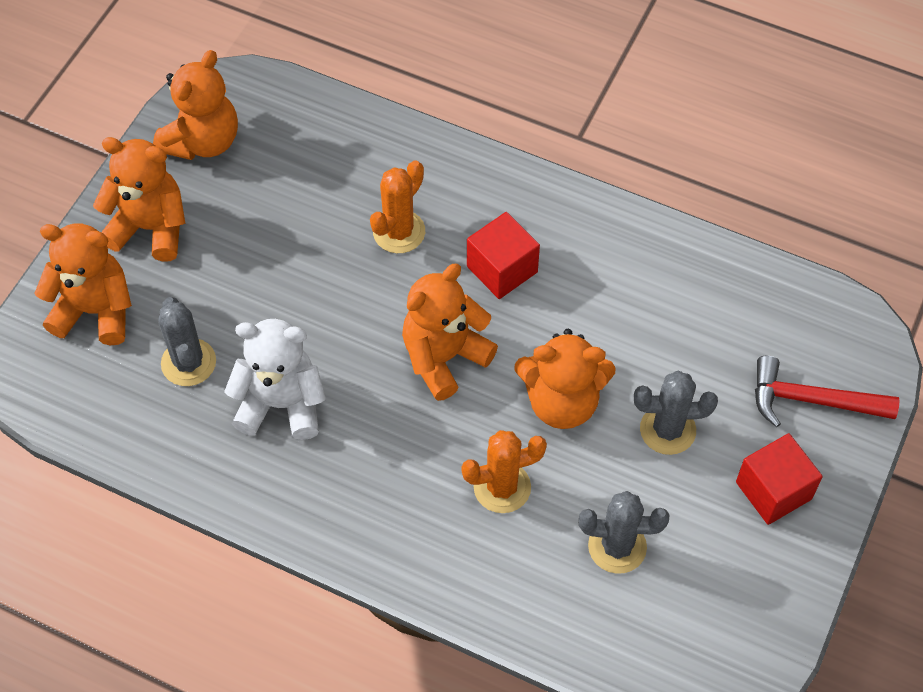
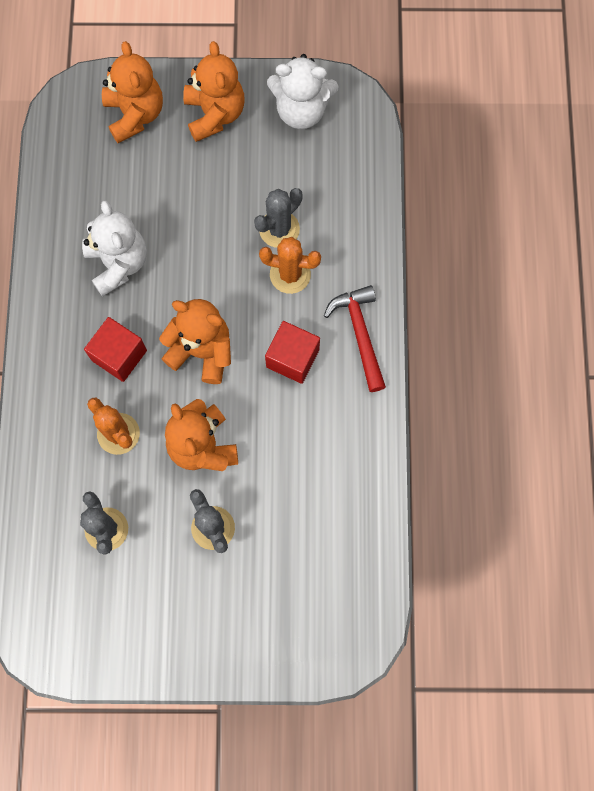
camera: 65 degrees right, 15 degrees up
orange teddy bear [153,50,238,160] -> white teddy bear [267,54,338,129]
grey cactus [158,297,216,386] -> grey cactus moved to [254,188,303,248]
red cube [736,433,823,525] -> red cube moved to [84,317,147,382]
red hammer [755,356,900,427] -> red hammer moved to [324,285,386,392]

